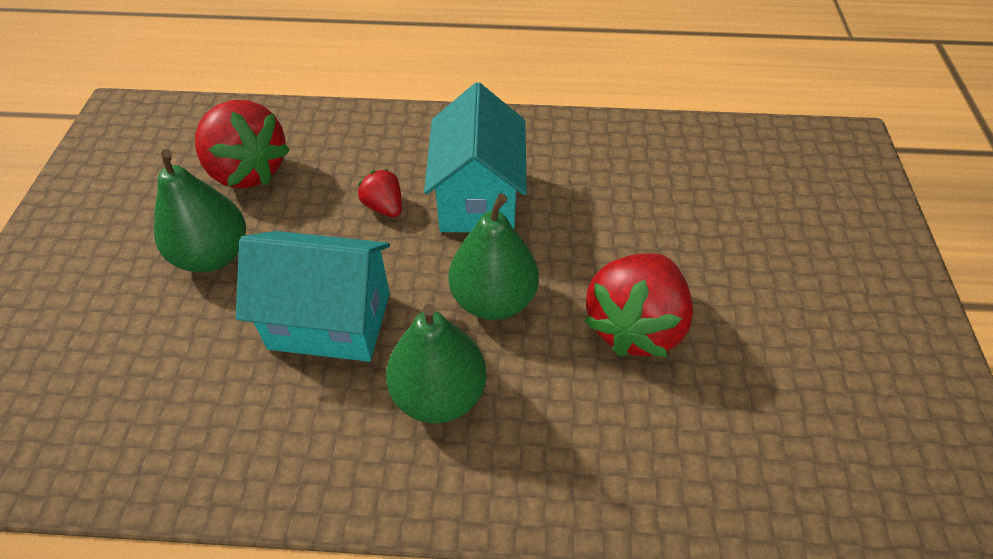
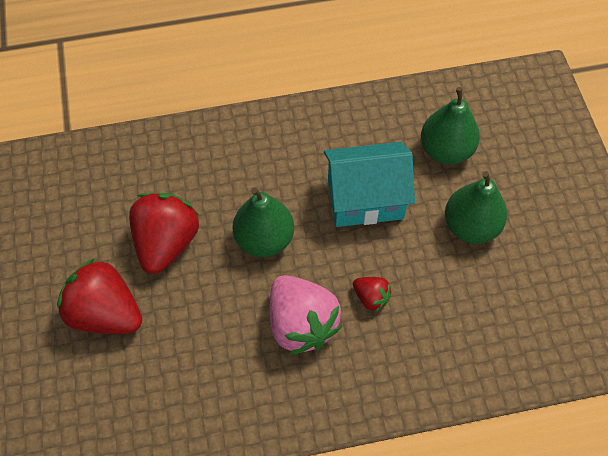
camera: 165 degrees right, 10 degrees up
red strawberry [195,100,290,189] -> red strawberry moved to [57,258,142,334]
green pear [386,304,487,423] -> green pear moved to [421,87,480,165]
turquoise house [424,82,527,232] -> pink strawberry [270,275,342,355]

